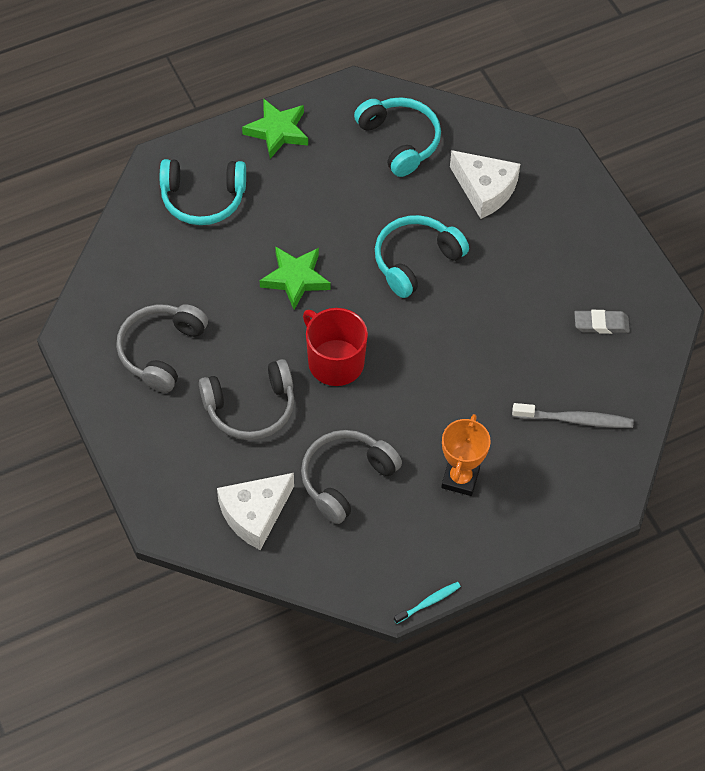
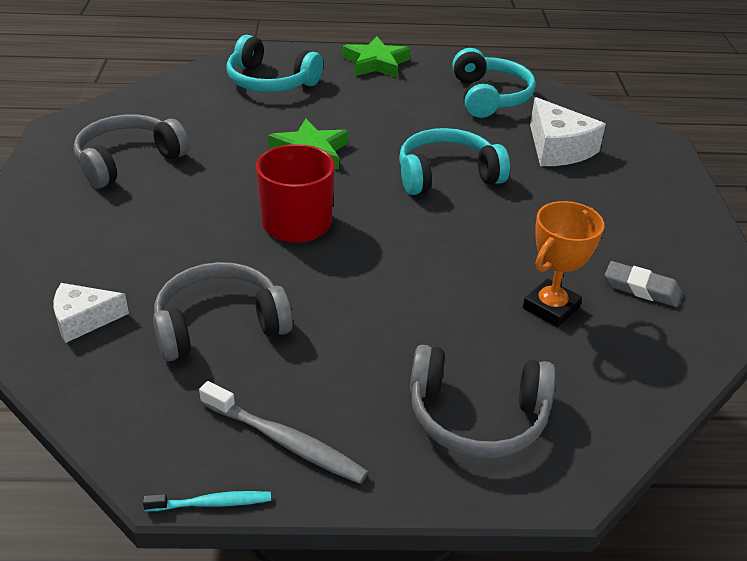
camera: 25 degrees right, 20 degrees down
grey headphones [199,359,294,440] -> grey headphones moved to [410,345,556,458]
white cheese [217,473,294,550] -> white cheese [53,283,129,343], size x0.64
orange trophy [441,414,491,496] -> orange trophy moved to [523,201,605,327]
grey toothbrush [512,403,634,428] -> grey toothbrush moved to [199,381,368,484]

